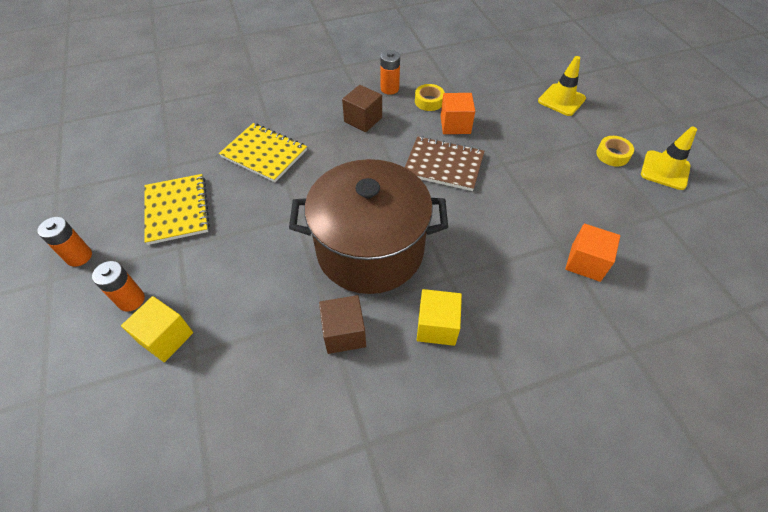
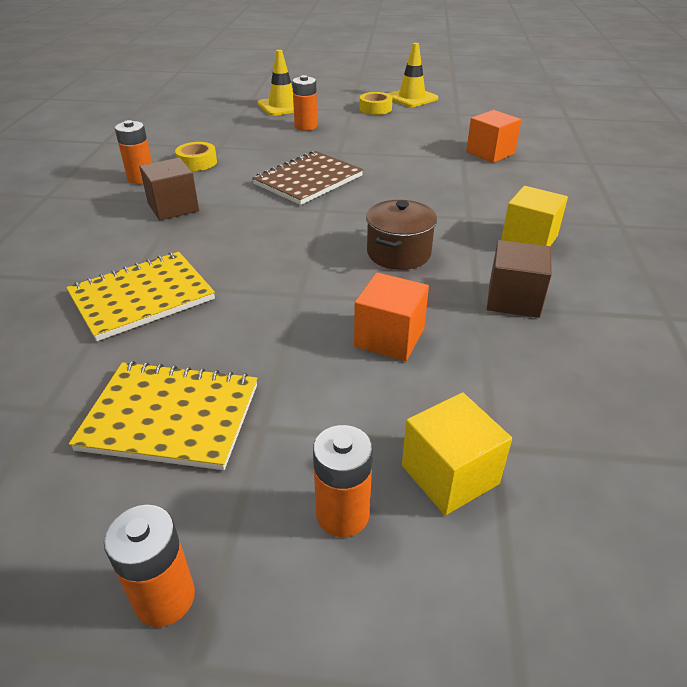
camera: 65 degrees left, 15 degrees down
brown pot [289,159,448,294] -> brown pot [366,200,437,270], size x0.45
orange cube [441,93,475,134] -> orange cube moved to [354,273,429,361]
none -> orange battery [292,75,317,131]

